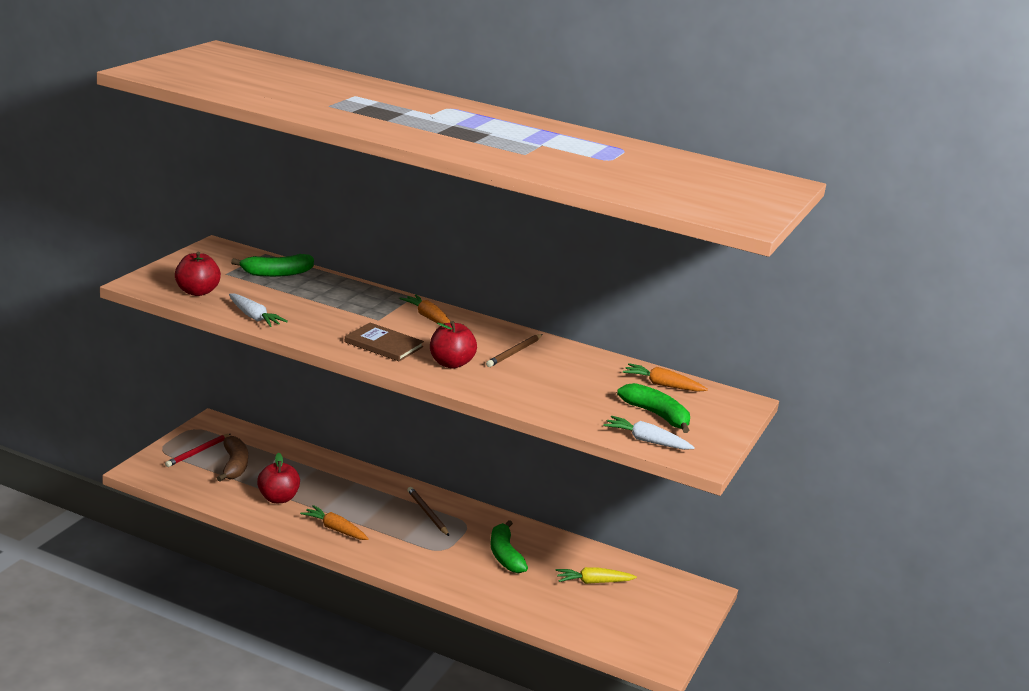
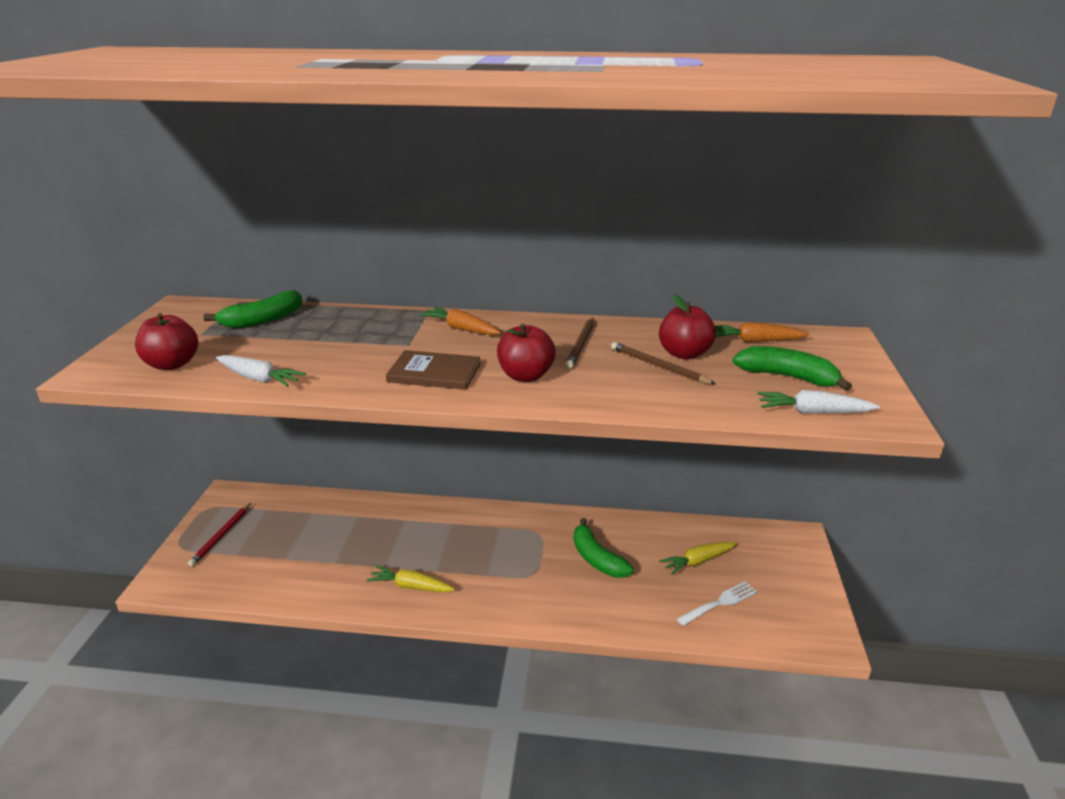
camera: 15 degrees left, 5 degrees up
brown banana [217,436,248,481] -> none
red apple [257,453,300,503] -> red apple moved to [659,295,716,360]
orange carrot [300,505,369,540] -> yellow carrot [367,565,455,592]
brown pencil [407,487,449,536] -> brown pencil moved to [611,342,716,384]
none -> white fork [677,581,758,626]

